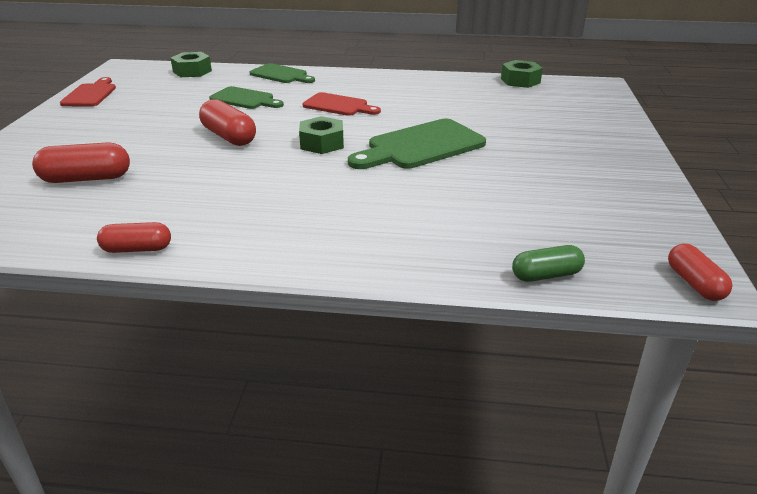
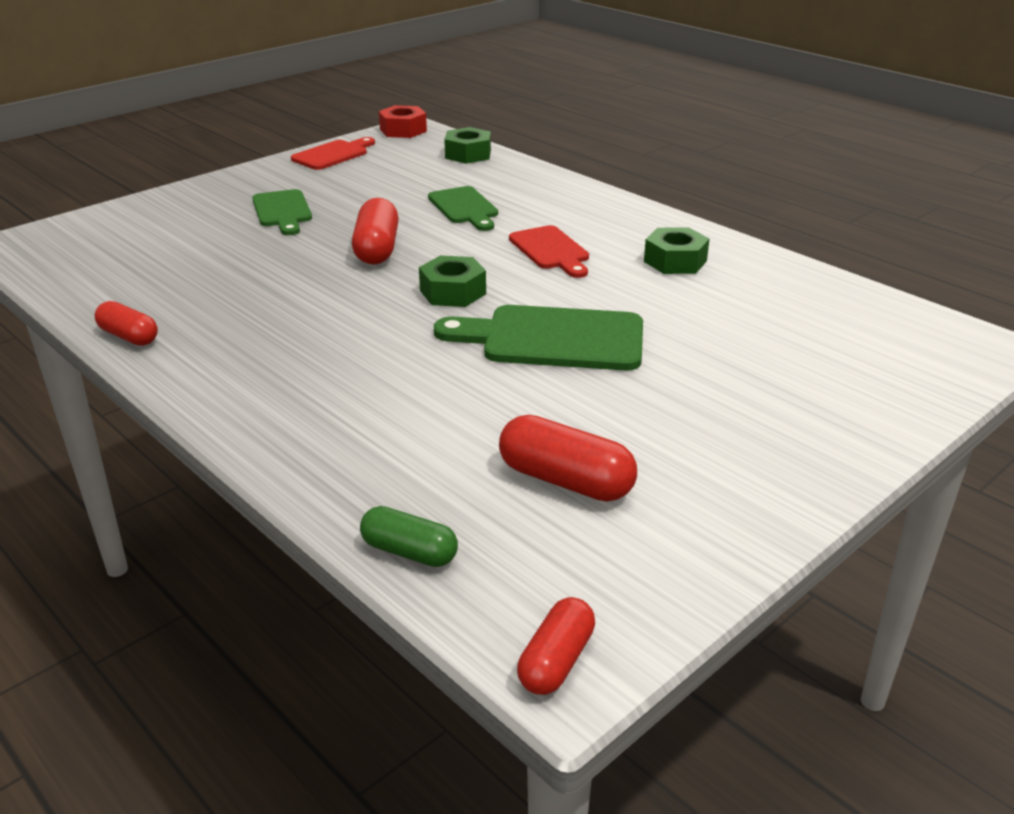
camera: 40 degrees right, 0 degrees up
red capsule [32,142,130,183] -> red capsule moved to [499,415,637,502]
green cutting board [250,63,315,83] -> green cutting board moved to [252,189,312,235]
green nut [501,60,543,88] -> green nut moved to [644,227,709,274]
none -> red nut [379,105,427,138]

